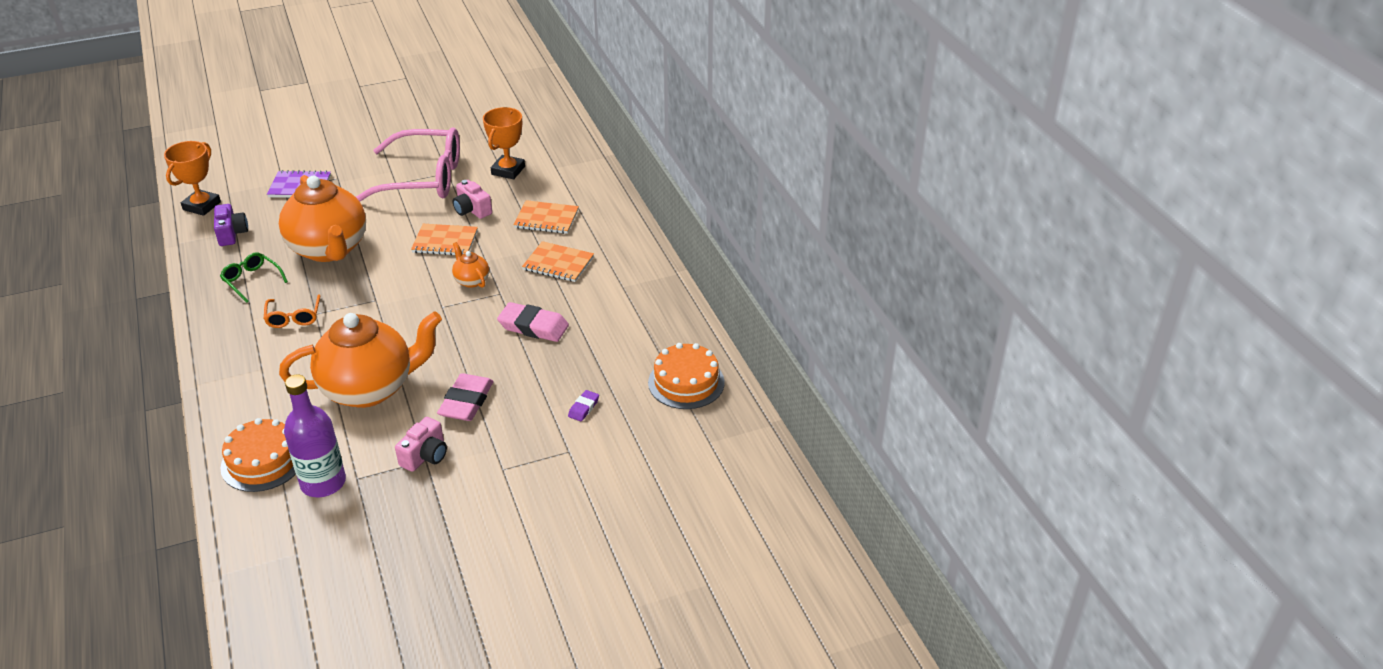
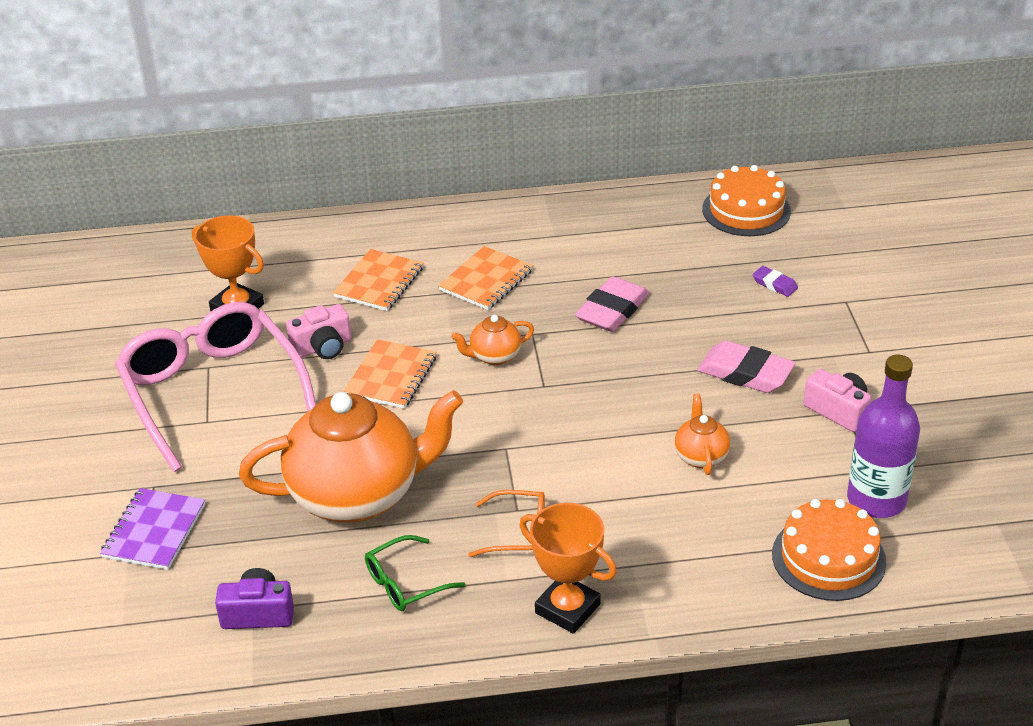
camera: 75 degrees left, 0 degrees up
orange trophy [164,141,221,216] -> orange trophy moved to [519,503,617,634]
orange teapot [279,311,442,408] -> orange teapot [675,393,730,475], size x0.42
pink glasses [356,127,460,201] -> pink glasses turned 45 degrees counterclockwise [115,302,316,472]

